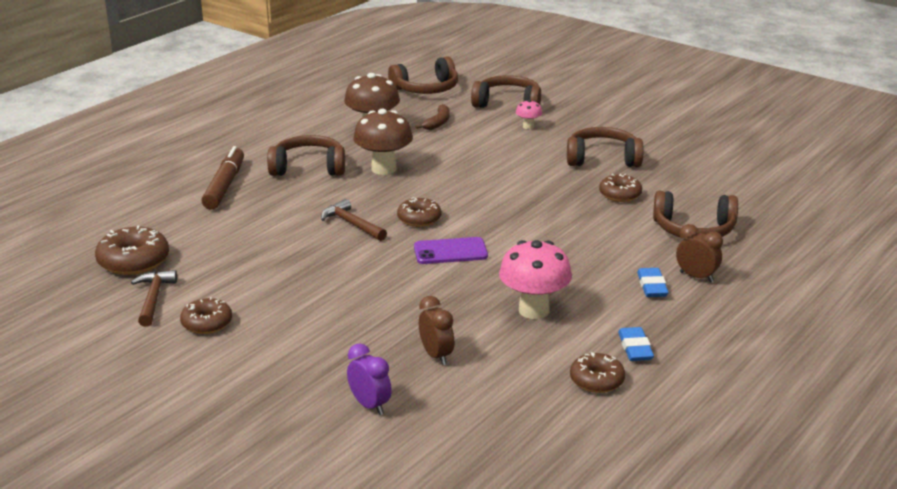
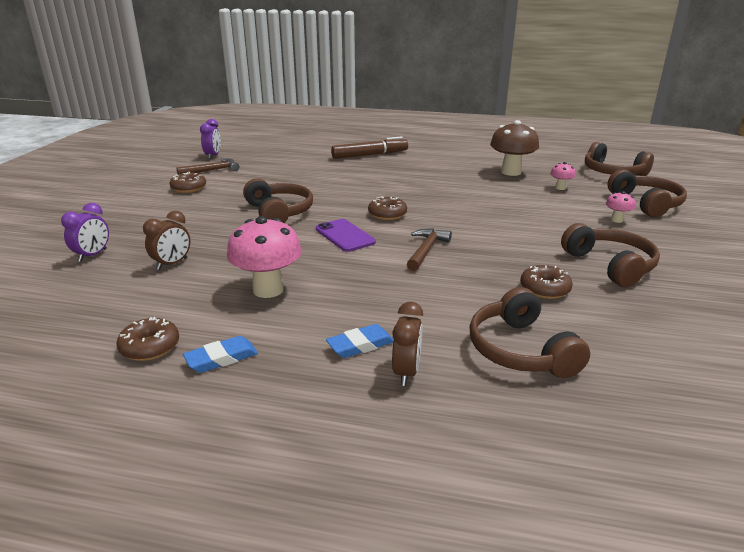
camera: 65 degrees right, 0 degrees up
brown donut [95,226,169,275] -> none
brown headphones [267,135,345,176] -> brown headphones moved to [243,178,313,223]
brown hammer [321,199,387,241] -> brown hammer moved to [407,229,452,271]
brown mushroom [353,109,413,175] -> none
brown banana [415,104,450,130] -> pink mushroom [550,162,576,190]
none -> purple clock [200,119,221,159]

